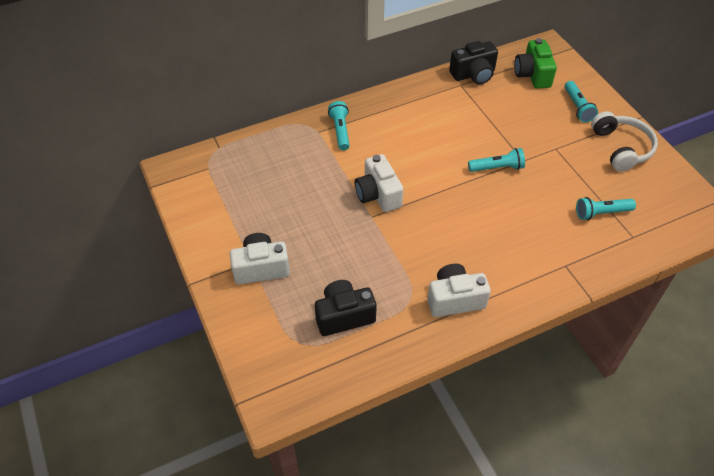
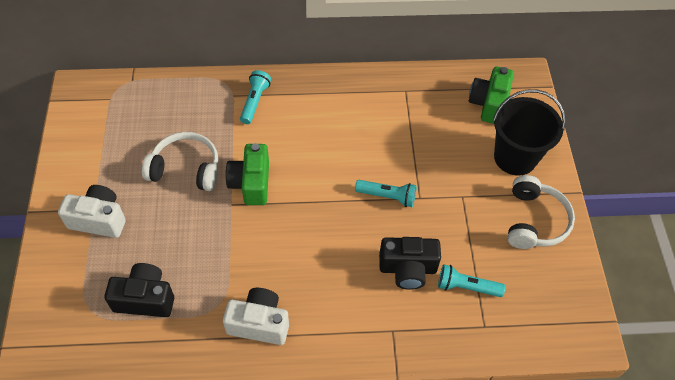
camera: 20 degrees right, 5 degrees up
white camera [355,154,403,212] -> green camera [225,143,269,205]
black camera [449,41,498,85] -> black camera moved to [379,237,441,290]
turquoise flashlight [565,81,598,122] -> black bucket [493,89,566,176]
none -> white headphones [142,132,218,191]

